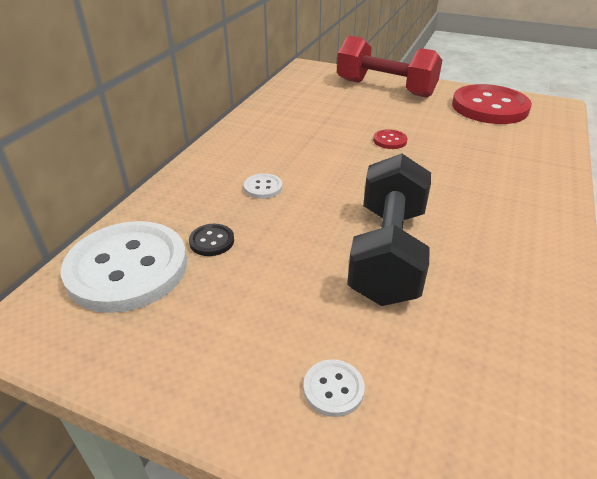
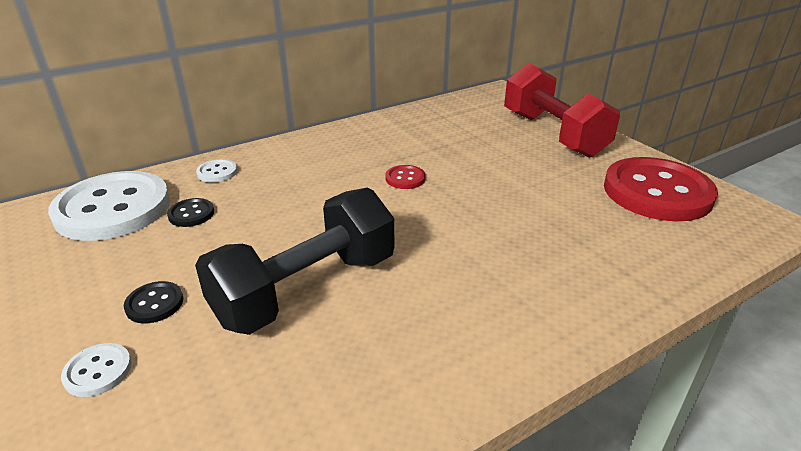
camera: 35 degrees right, 5 degrees down
white button [244,173,283,199] -> white button moved to [196,159,238,183]
red button [373,129,407,149] -> red button moved to [385,165,425,189]
none -> black button [124,281,183,323]

